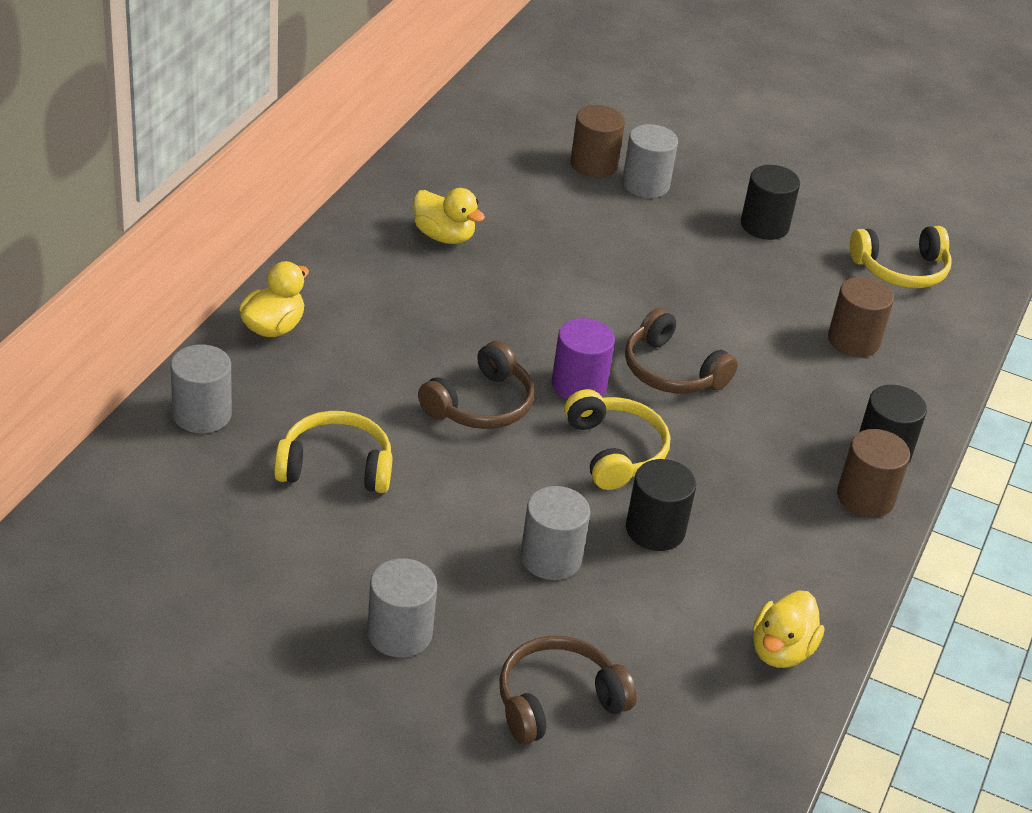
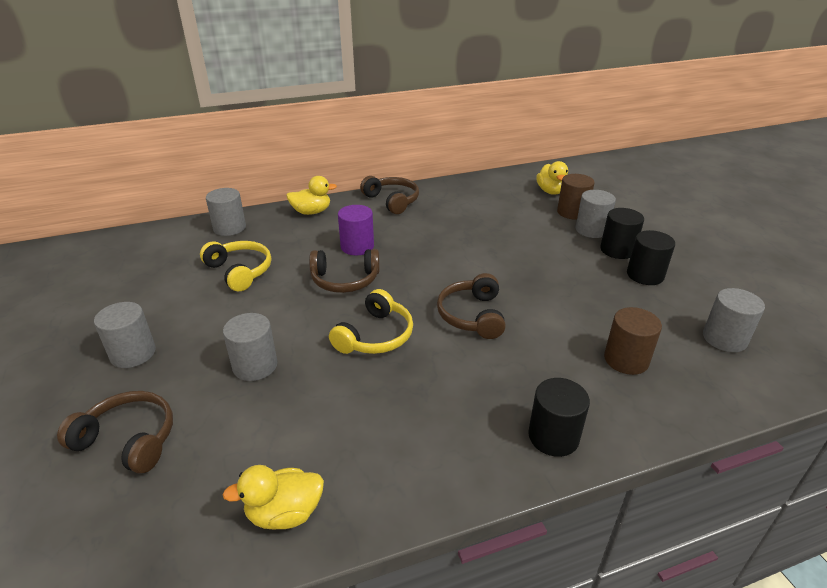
camera: 50 degrees right, 5 degrees down
yellow duck [413,188,485,244] -> yellow duck moved to [536,161,568,195]
purple cylinder [552,318,615,400] -> purple cylinder moved to [338,205,374,255]
black cylinder [626,459,696,551] -> black cylinder moved to [600,208,644,259]
brown cylinder [837,429,910,518] -> none
yellow headphones [850,226,952,288] -> grey cylinder [703,288,765,352]
none -> brown headphones [360,176,419,214]

